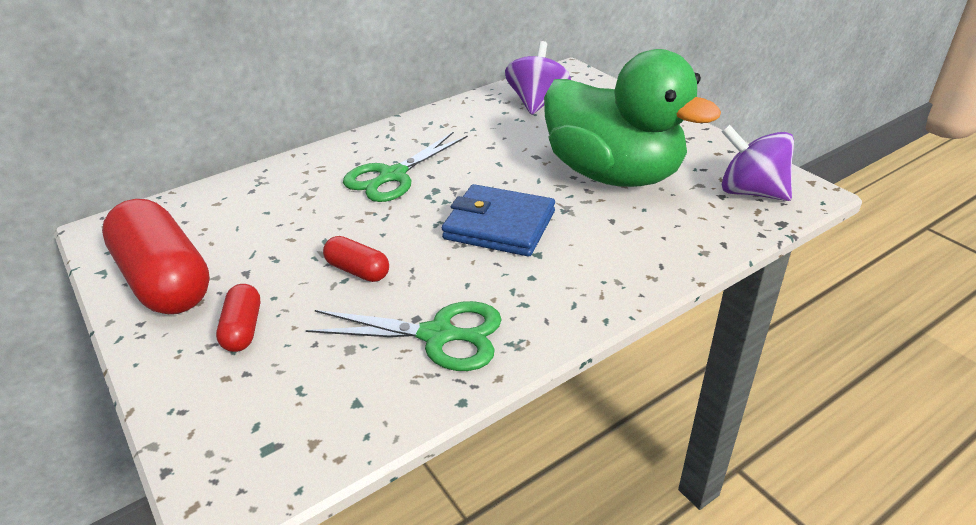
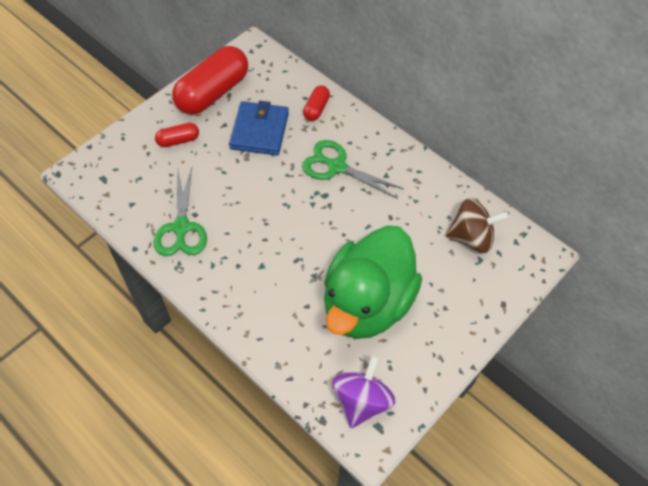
camera: 75 degrees right, 20 degrees up
red capsule [323,236,389,282] -> red capsule moved to [303,85,330,121]
blue wallet [442,184,555,256] -> blue wallet moved to [229,101,289,155]
purple spinning top [505,41,571,115] -> brown spinning top [446,198,509,253]

